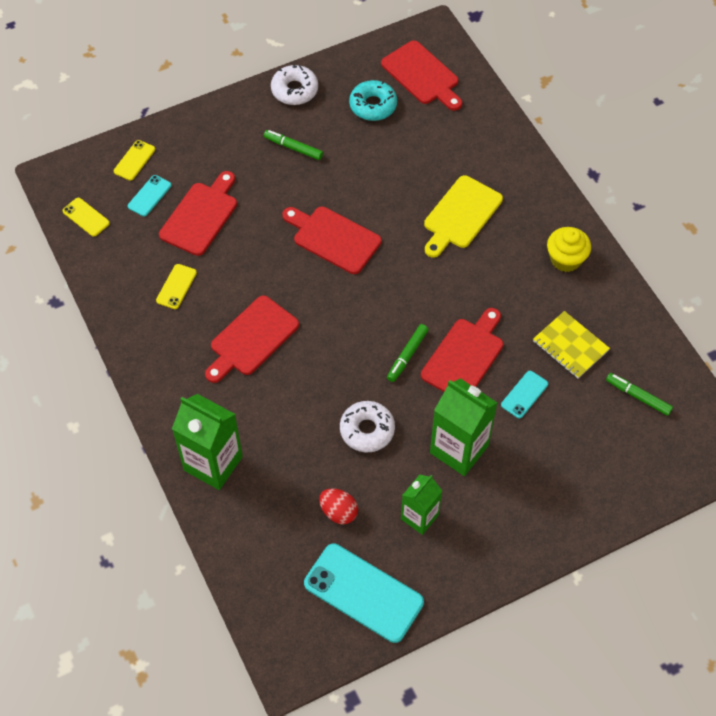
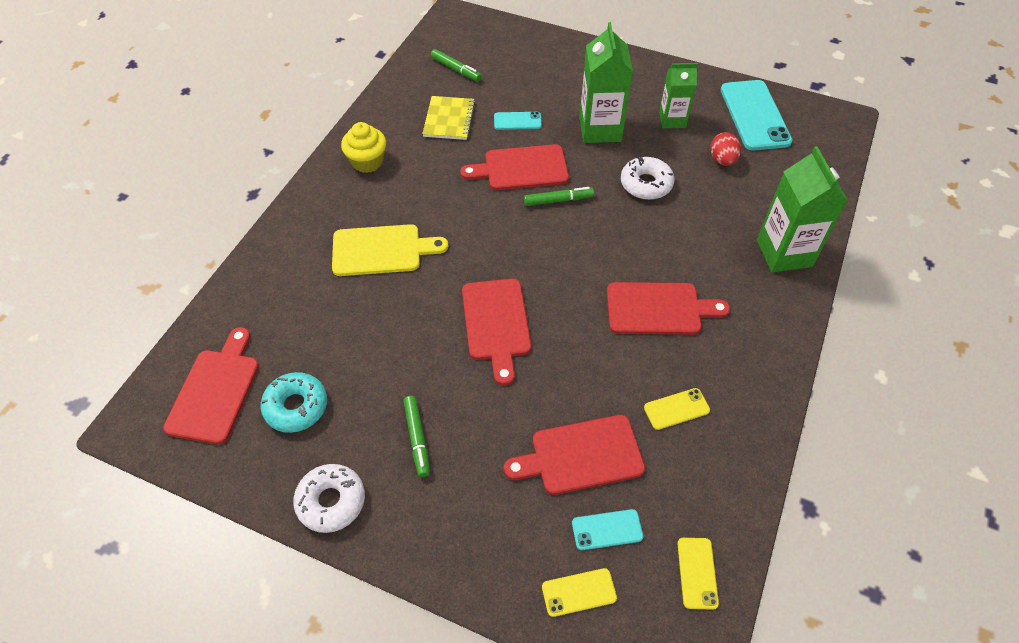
camera: 130 degrees left, 5 degrees down
green marker [606,373,673,416] -> green marker turned 45 degrees counterclockwise [431,49,481,81]

